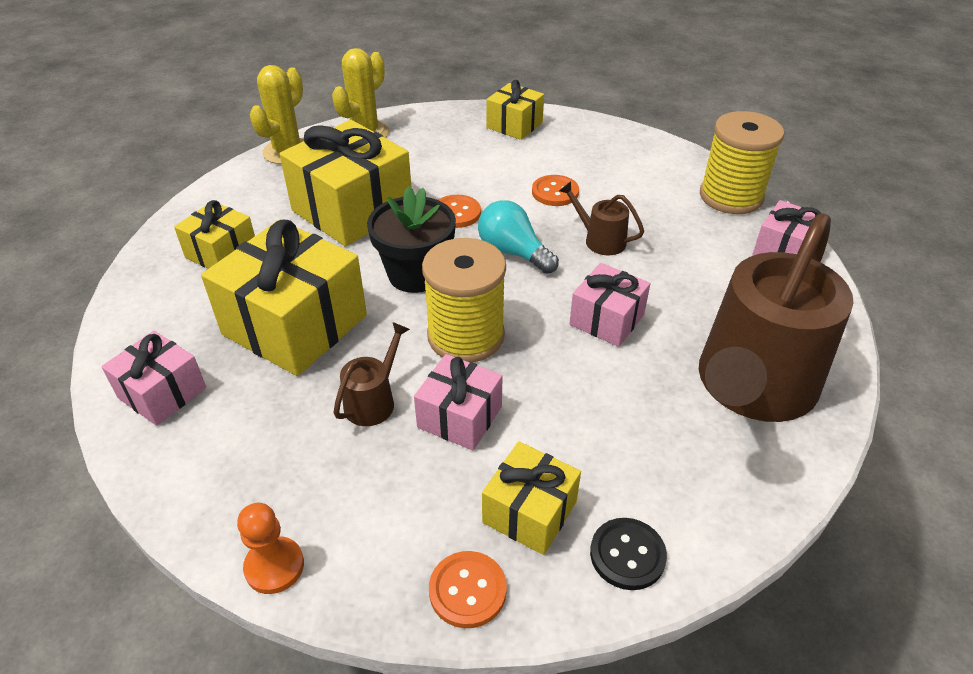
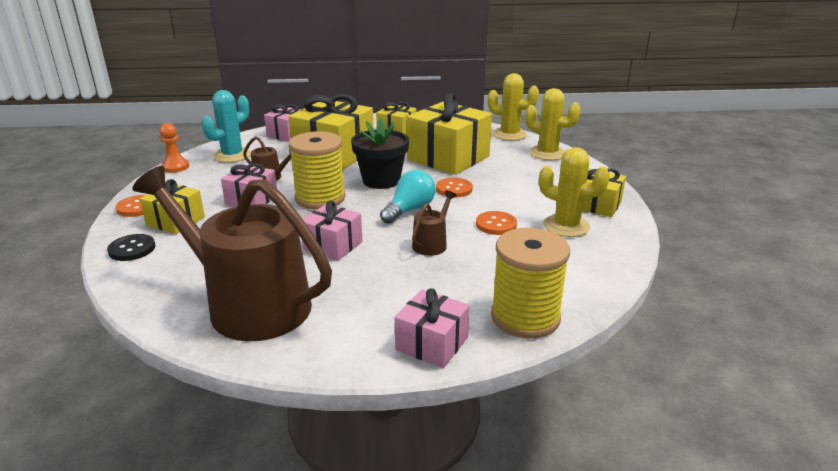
camera: 85 degrees right, 15 degrees down
none -> turquoise cactus [202,90,251,163]
none -> yellow cactus [539,147,610,237]

